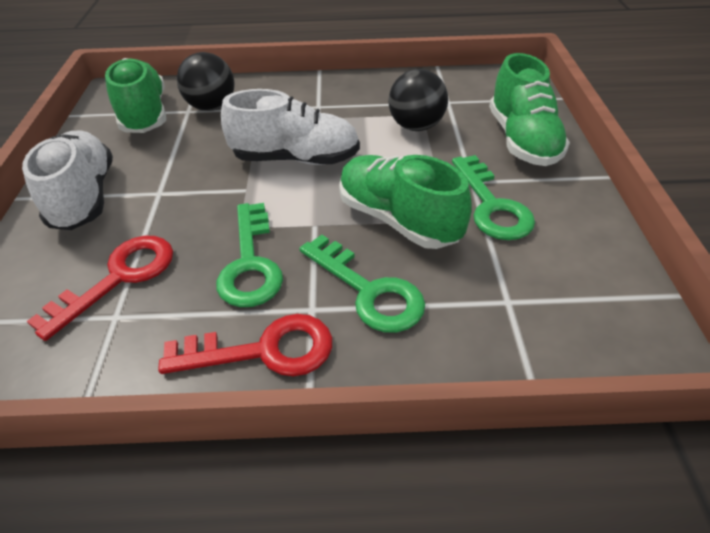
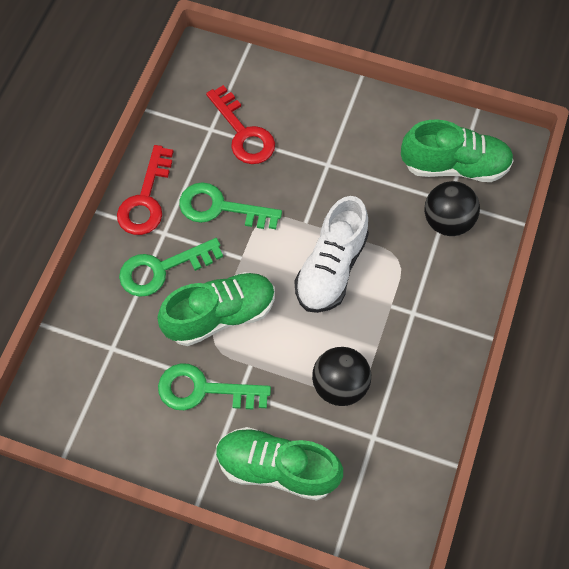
camera: 110 degrees right, 20 degrees up
white shoe [22,131,113,230] -> none

